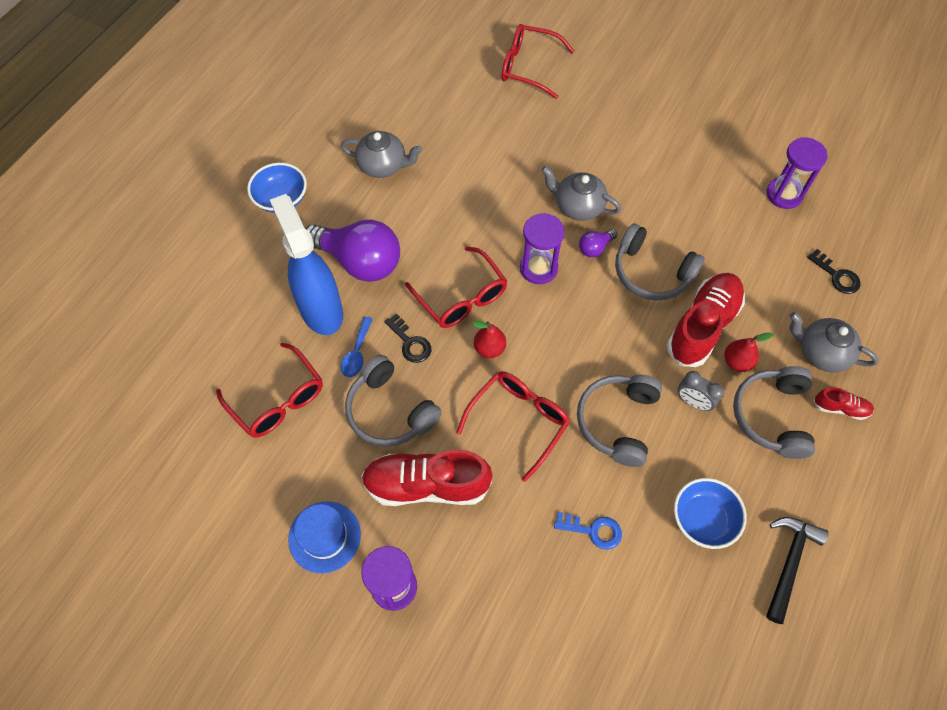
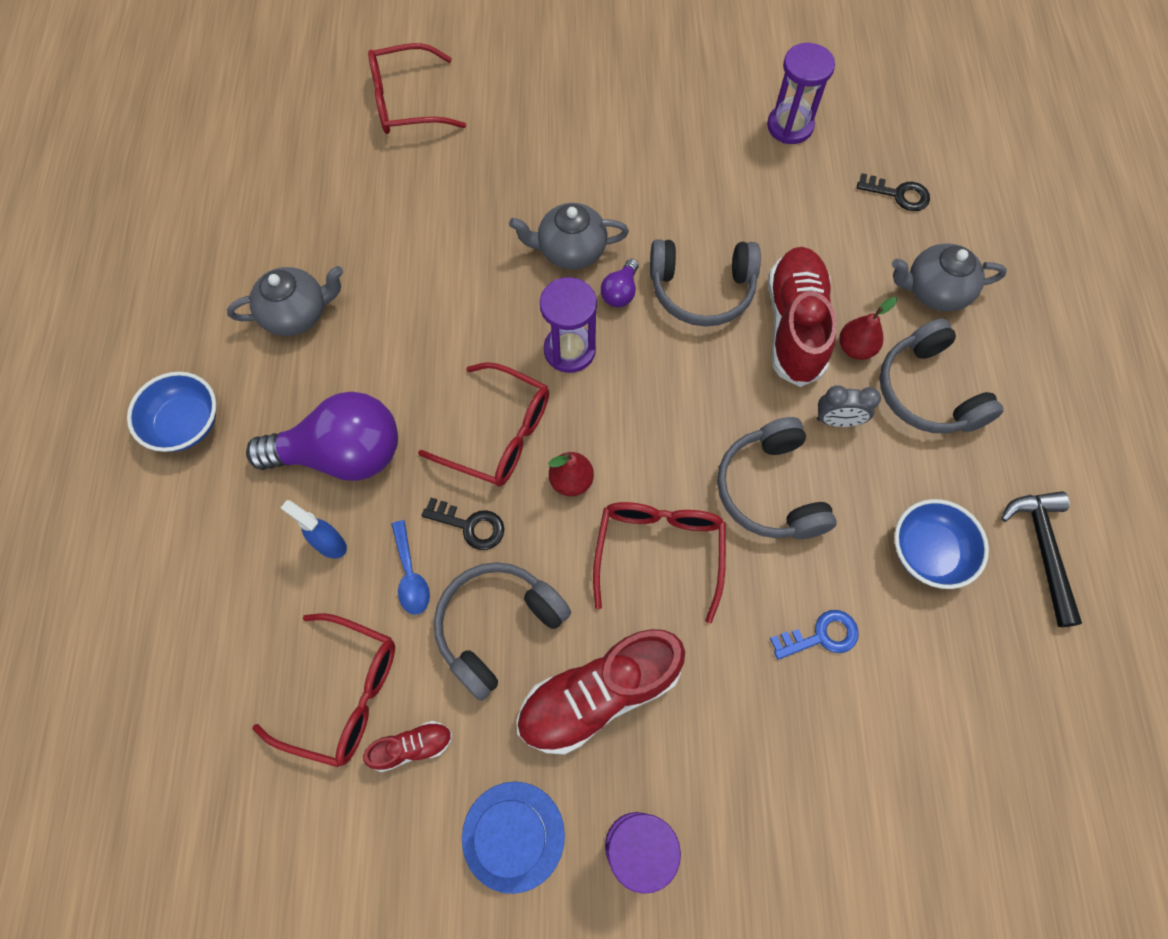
camera: 30 degrees left, 5 degrees up
blue spray bottle [270,194,343,335] -> blue spray bottle [281,500,347,559], size x0.43
grey headphones [345,355,442,447] -> grey headphones turned 120 degrees clockwise [434,562,571,701]
red shoe [813,387,874,420] -> red shoe moved to [363,721,453,772]

